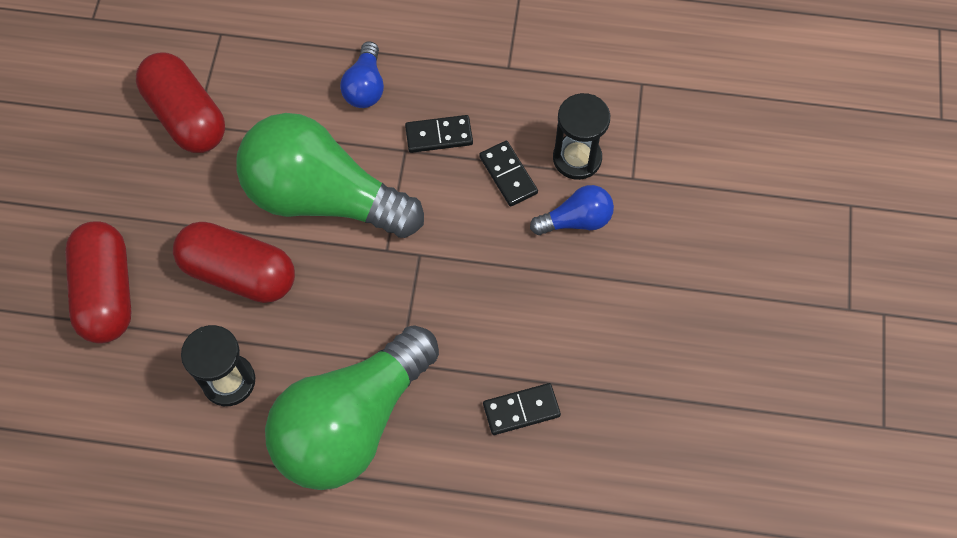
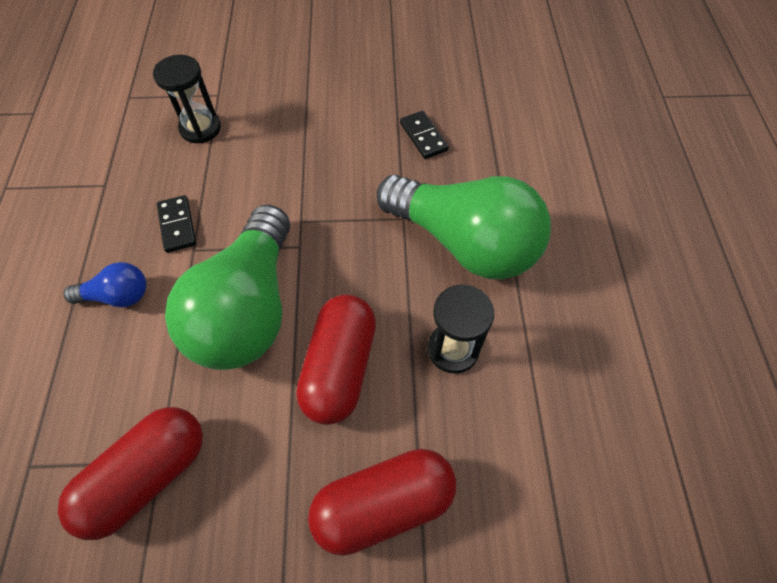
camera: 100 degrees left, 5 degrees down
black domino [479,141,538,207] -> none
blue light bulb [530,185,614,235] -> none

